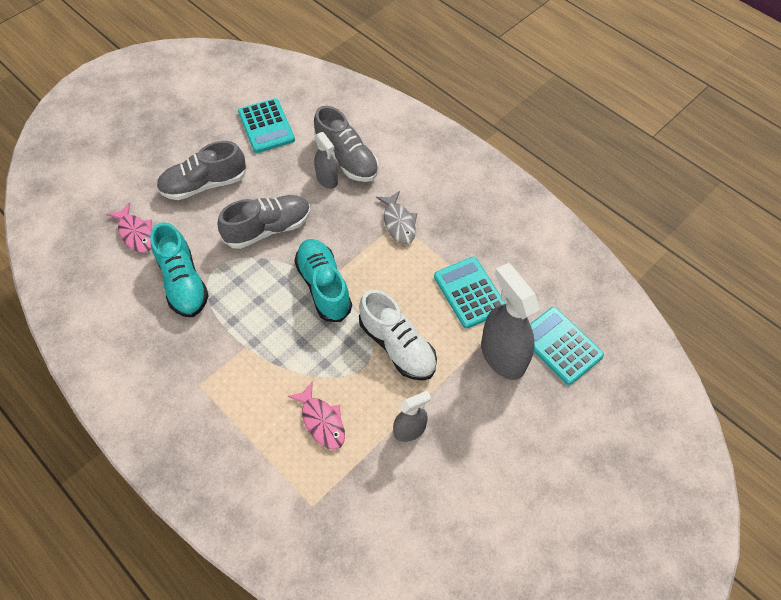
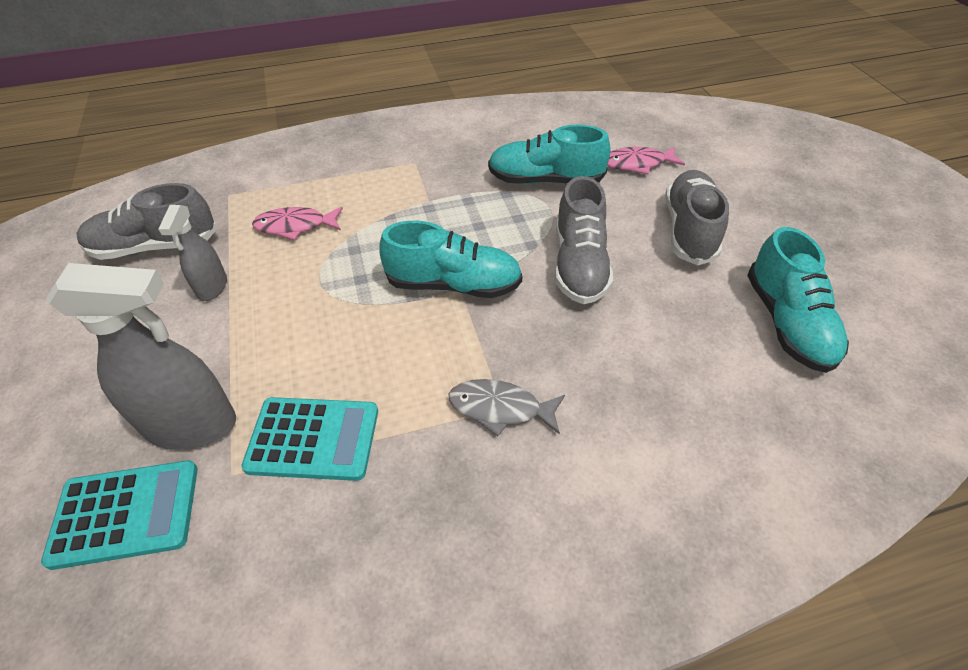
camera: 120 degrees right, 10 degrees down
turquoise calculator [238,98,295,153] -> turquoise shoe [747,227,849,373]
grey shoe [314,106,379,182] -> grey shoe moved to [77,183,218,260]
grey spray bottle [314,132,338,189] -> none
white shoe [359,290,437,381] -> none

